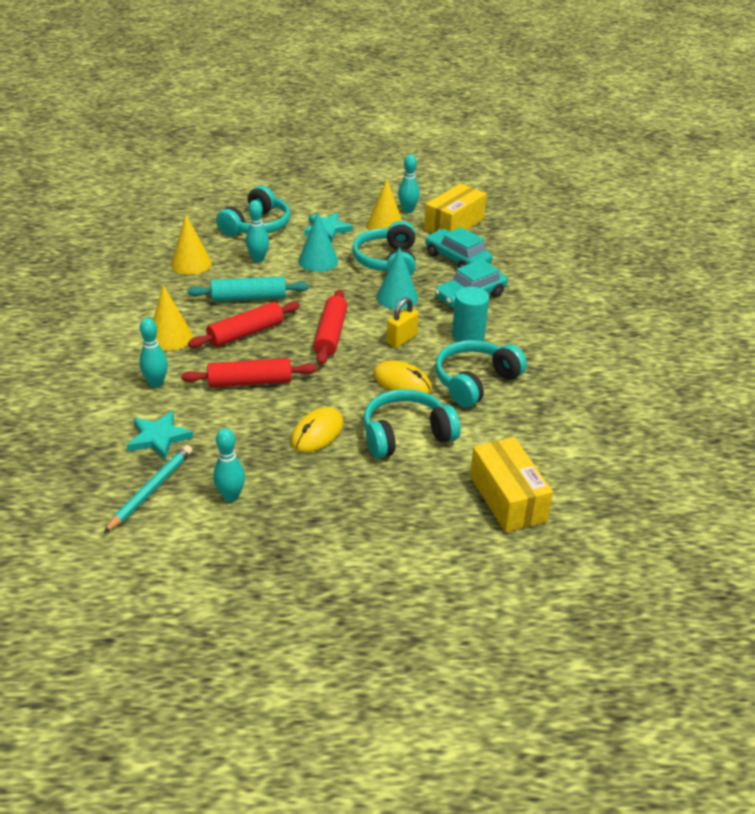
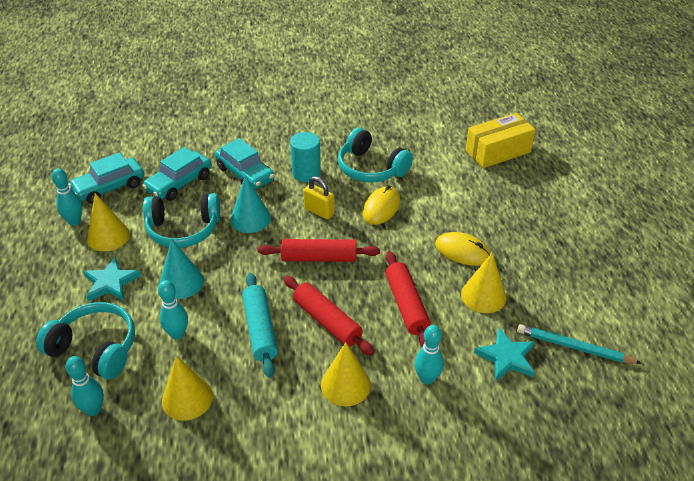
camera: 95 degrees left, 5 degrees up
turquoise bowling pin [213,428,245,502] -> turquoise bowling pin moved to [66,356,104,416]
turquoise headphones [363,389,460,459] -> none
yellow box [424,183,487,233] -> turquoise car [68,152,144,204]
none -> yellow cone [461,253,506,313]

